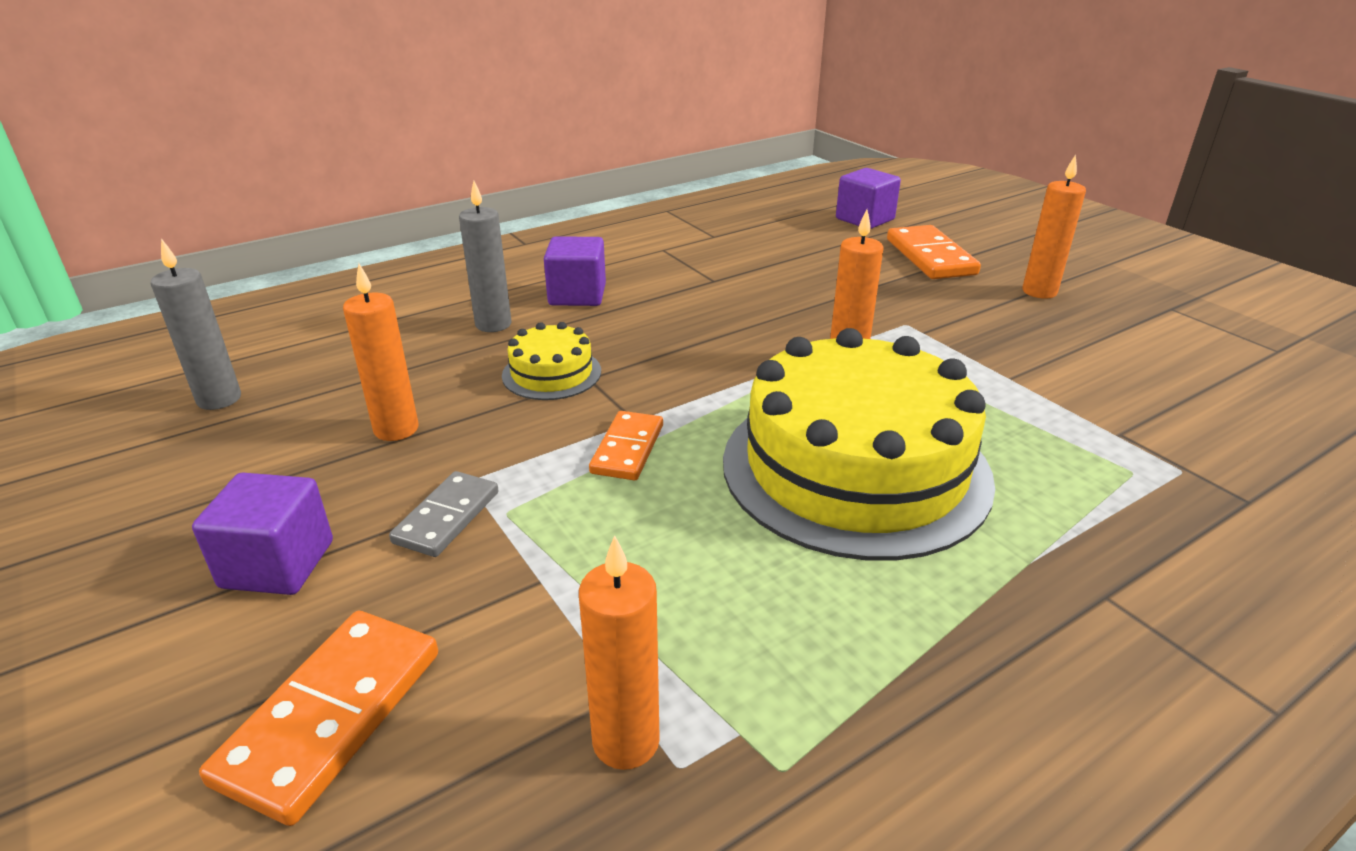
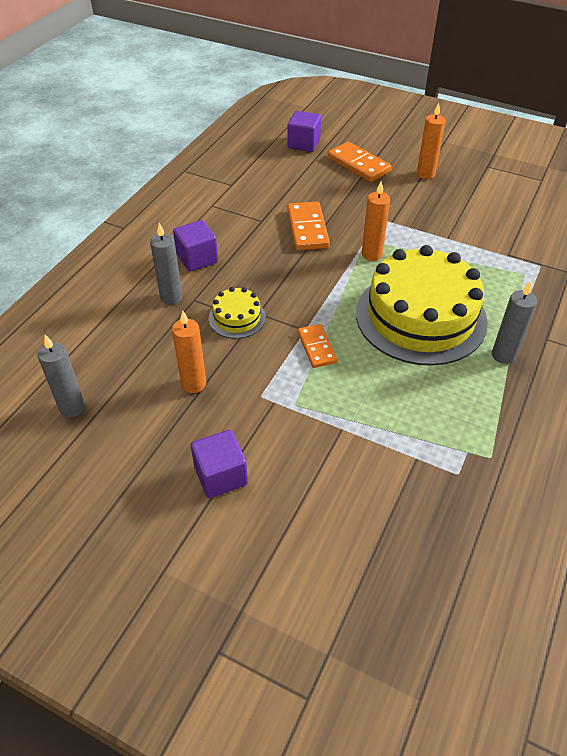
camera: 30 degrees left, 15 degrees up
orange domino [199,611,438,826] -> orange domino moved to [287,202,330,250]
grey domino [389,471,499,557] -> none
orange candle [579,535,660,770] -> none
none -> grey candle [492,282,537,364]

